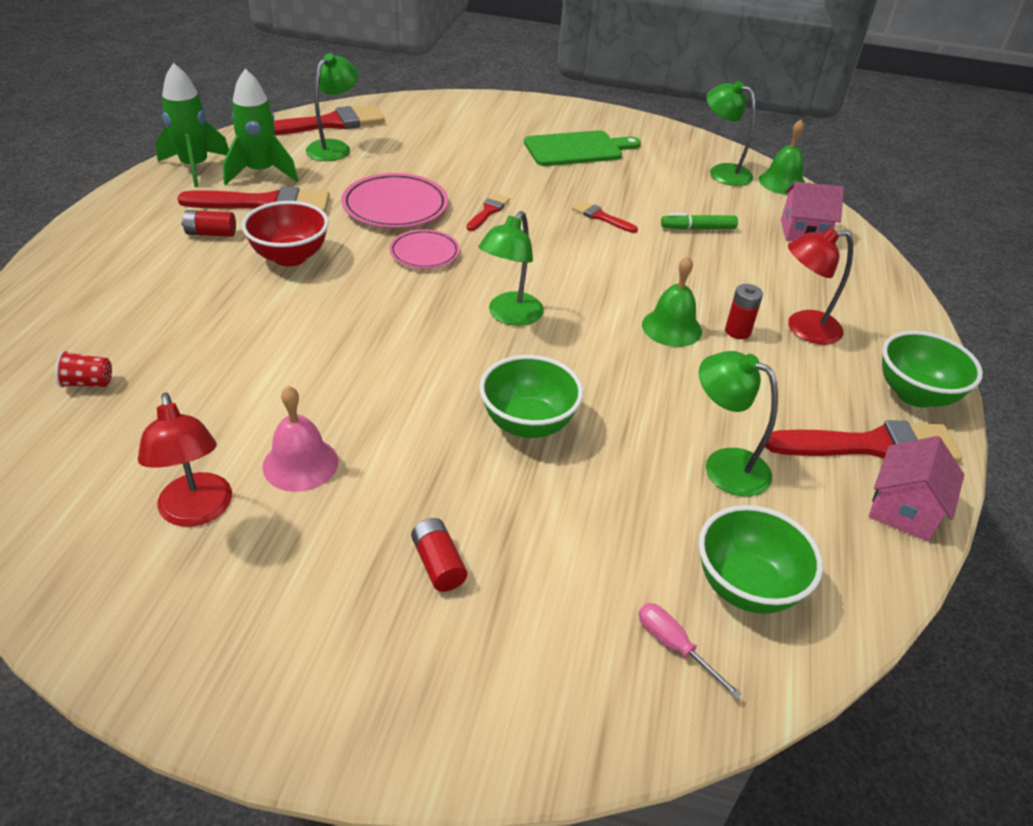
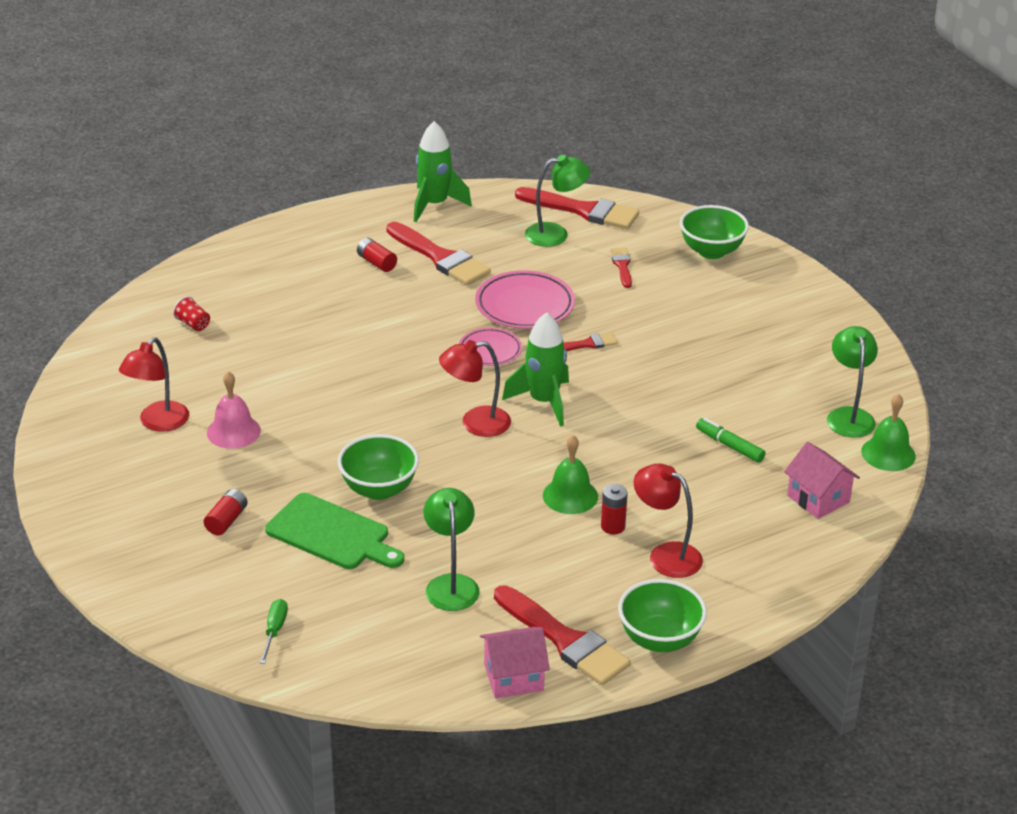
camera: 50 degrees right, 5 degrees down
green rocket [223,69,298,185] -> green rocket moved to [502,312,569,427]
red bowl [242,201,329,267] -> none
green lamp [478,211,544,326] -> red lamp [439,340,511,437]
green cutting board [524,130,641,166] -> green cutting board moved to [265,493,404,569]
red brush [572,201,638,233] -> red brush moved to [610,248,632,288]
pink screwdriver [639,603,742,699] -> green screwdriver [260,599,288,664]
green bowl [699,505,823,614] -> green bowl moved to [680,205,749,259]

